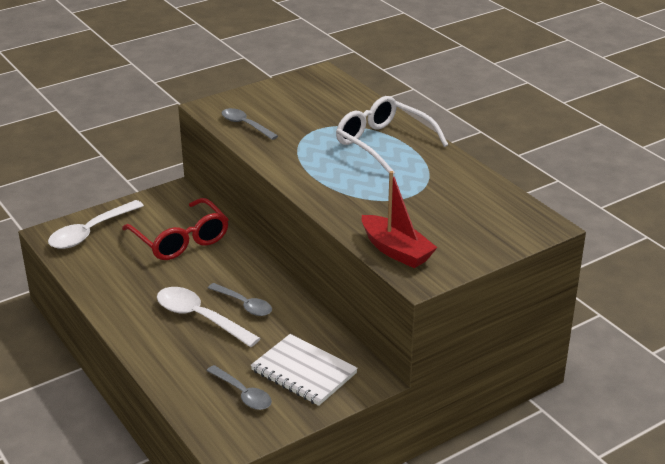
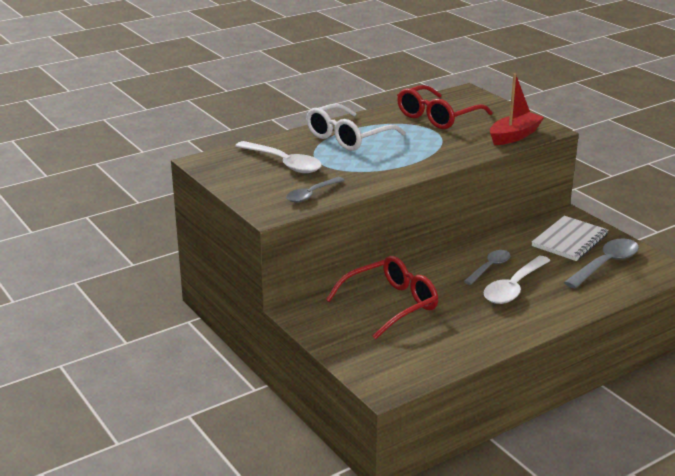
camera: 90 degrees left, 5 degrees down
white spoon [48,200,144,249] -> white spoon moved to [235,141,322,173]
grey spoon [206,365,272,410] -> grey spoon [564,238,639,289], size x1.53
none -> red glasses [397,85,493,129]

